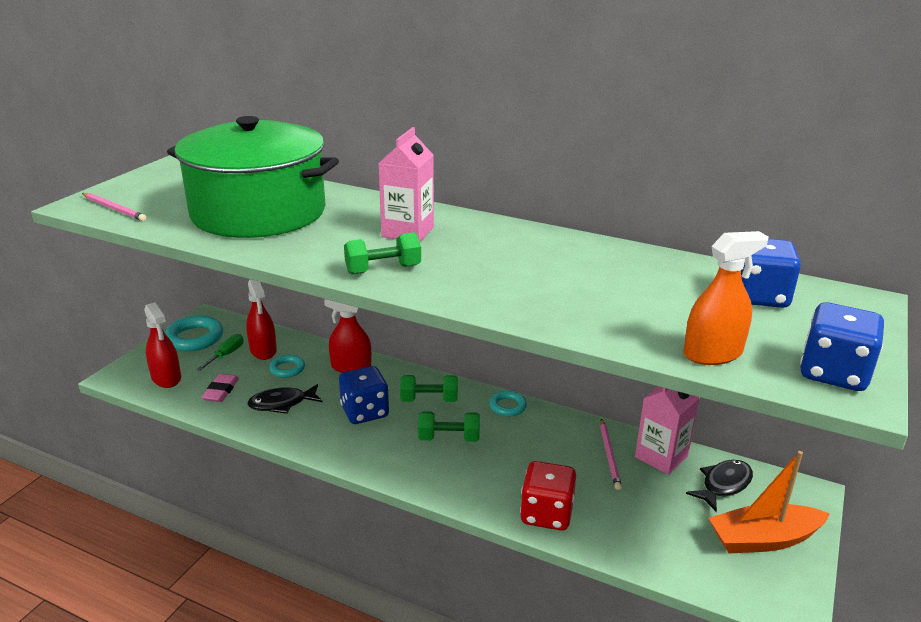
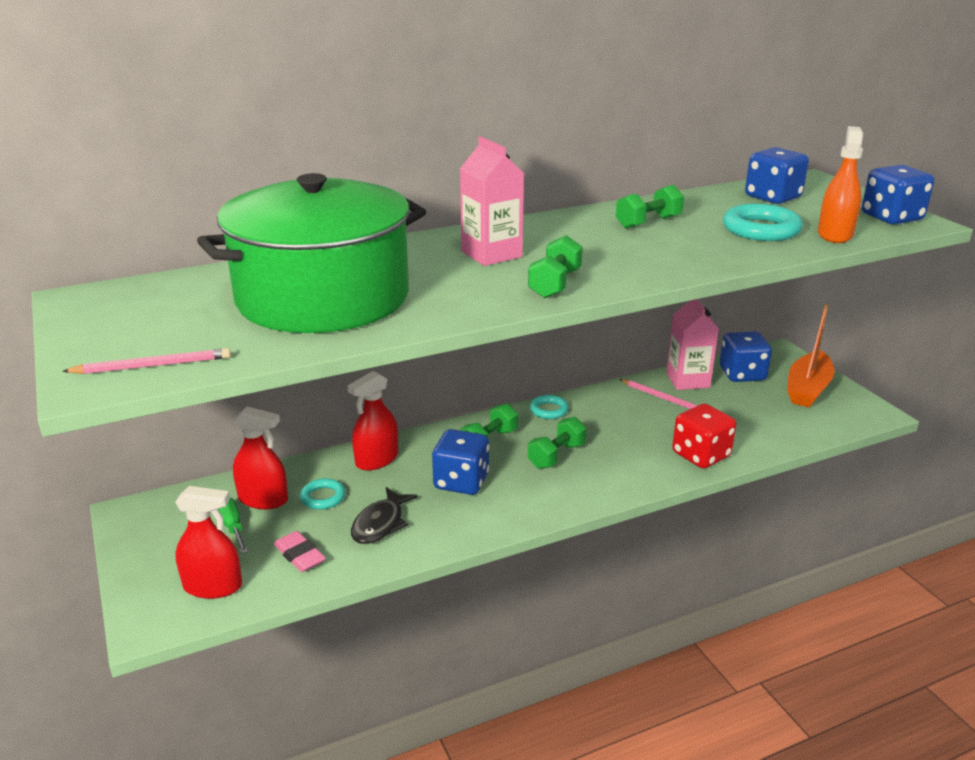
camera: 50 degrees left, 0 degrees up
turquoise ring [164,316,223,351] -> turquoise ring moved to [723,204,803,241]
black fish [686,460,753,512] -> blue dice [720,331,772,382]
none -> green dumbbell [616,185,684,229]

